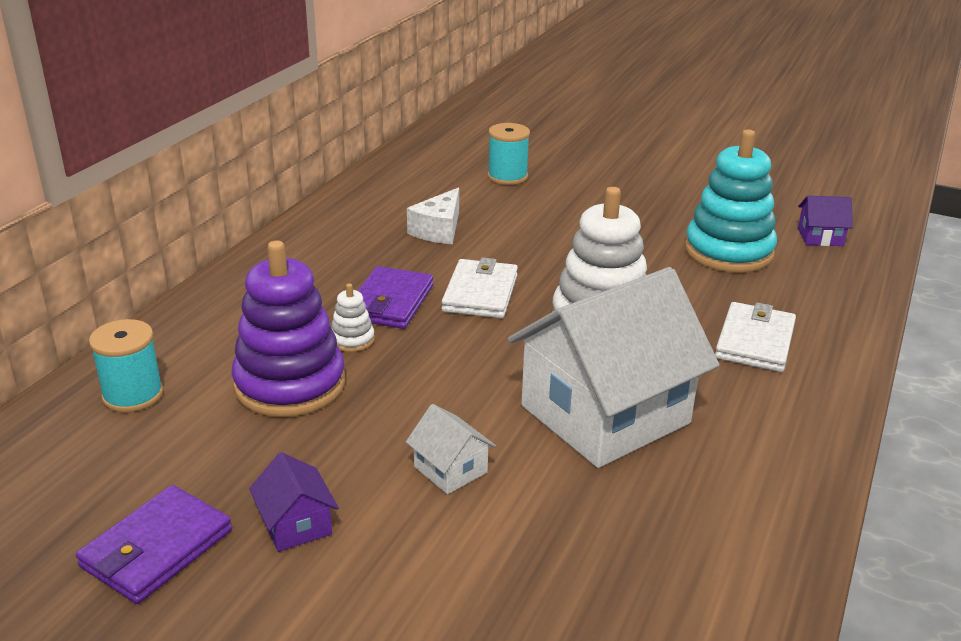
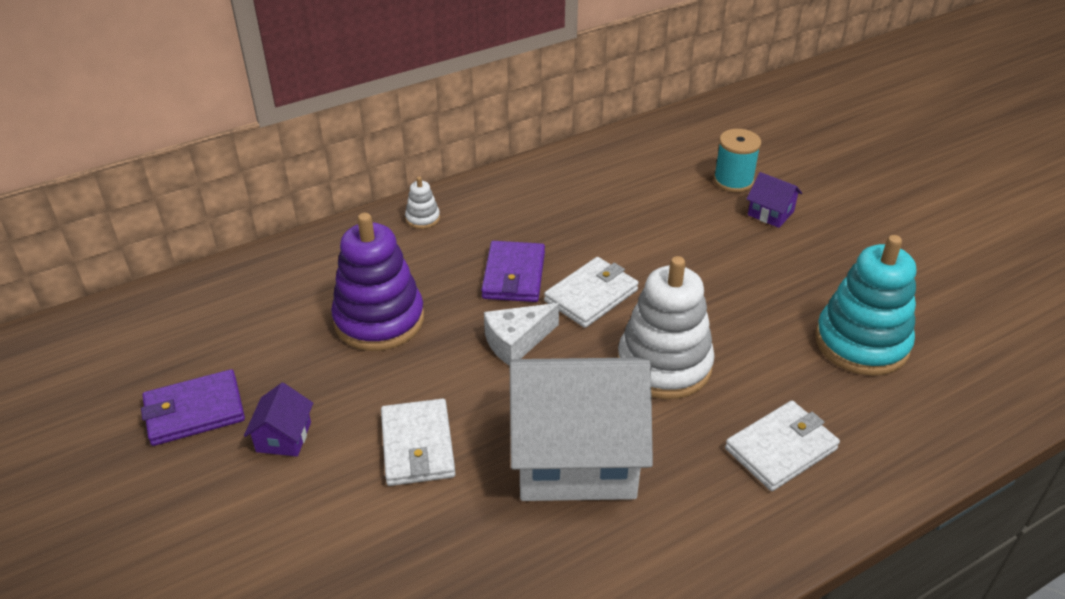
camera: 35 degrees right, 10 degrees up
turquoise spool [89,319,164,413] -> none
white stacking toy [331,283,375,352] -> white stacking toy moved to [405,177,440,229]
purple wallet [358,266,433,329] -> purple wallet turned 45 degrees counterclockwise [481,241,545,302]
white house [406,404,496,494] -> white wallet [381,399,456,486]
white cheese [407,187,459,244] -> white cheese moved to [484,303,559,366]
purple house [798,196,853,246] -> purple house moved to [747,172,802,228]

